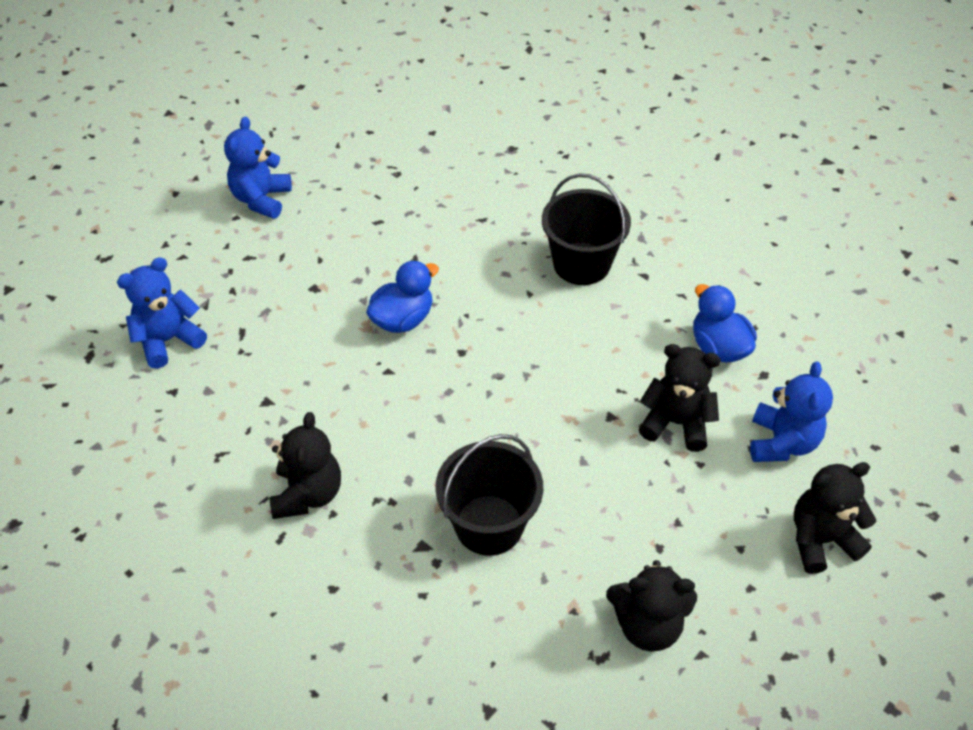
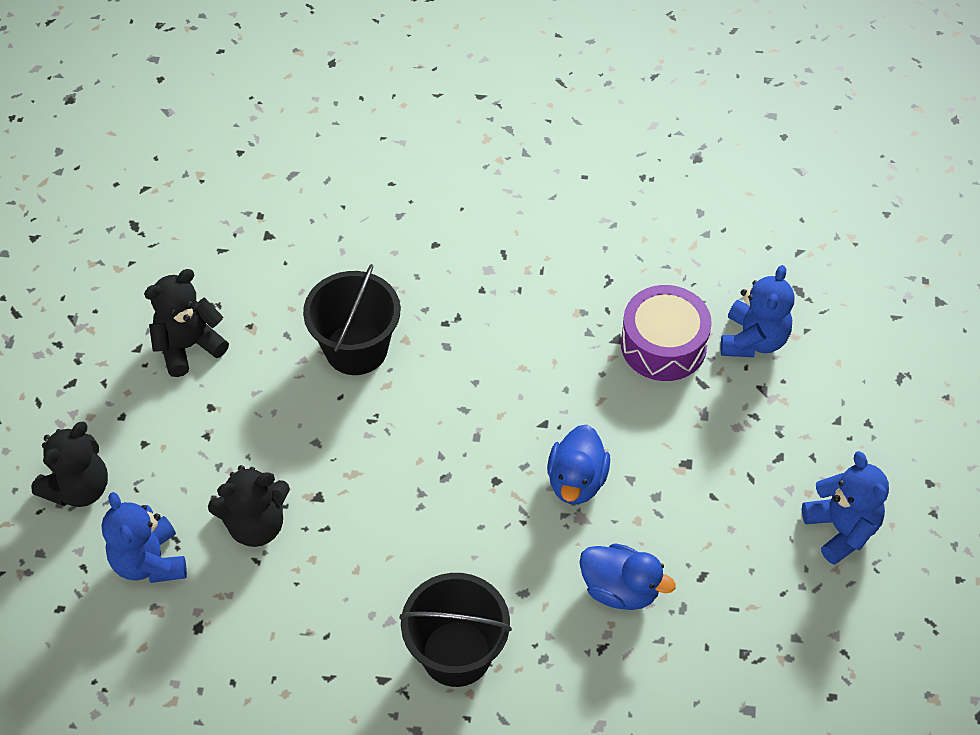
camera: 145 degrees right, 5 degrees up
black teddy bear [270,412,341,519] -> none
blue duck [693,284,757,363] -> blue duck moved to [579,543,676,610]
none -> purple drum [621,285,712,381]

